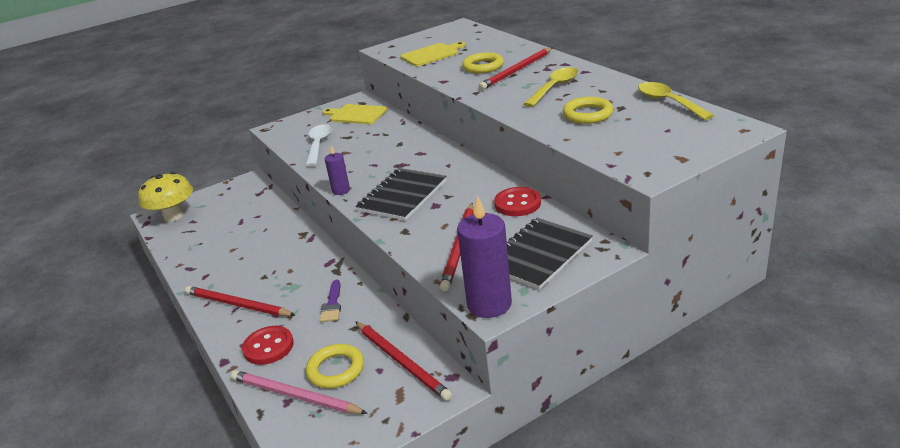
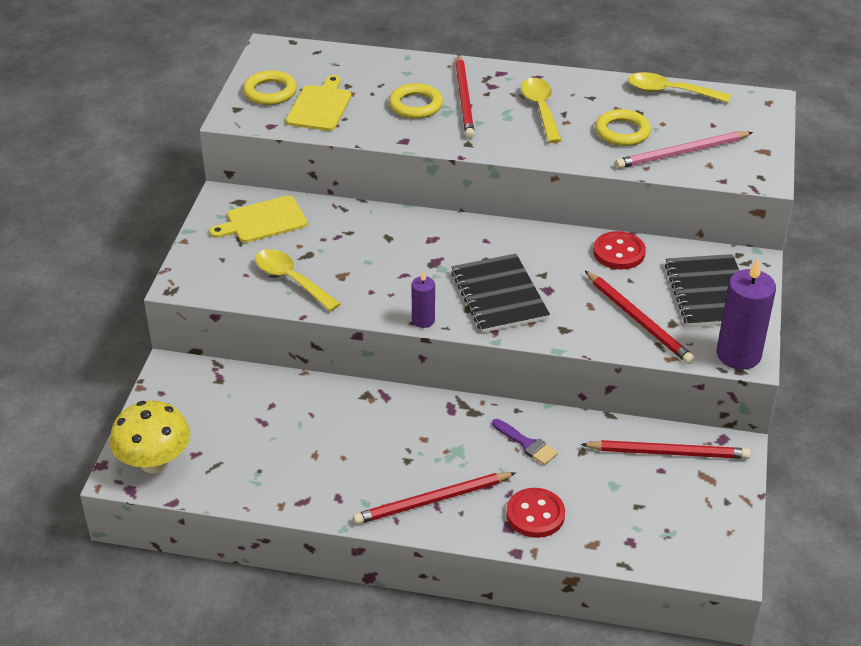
camera: 50 degrees left, 10 degrees up
pink pencil [231,370,368,414] -> pink pencil moved to [615,132,753,169]
white spoon [306,124,332,167] -> yellow spoon [255,249,340,311]
yellow ring [306,344,364,388] -> yellow ring moved to [243,70,297,105]

